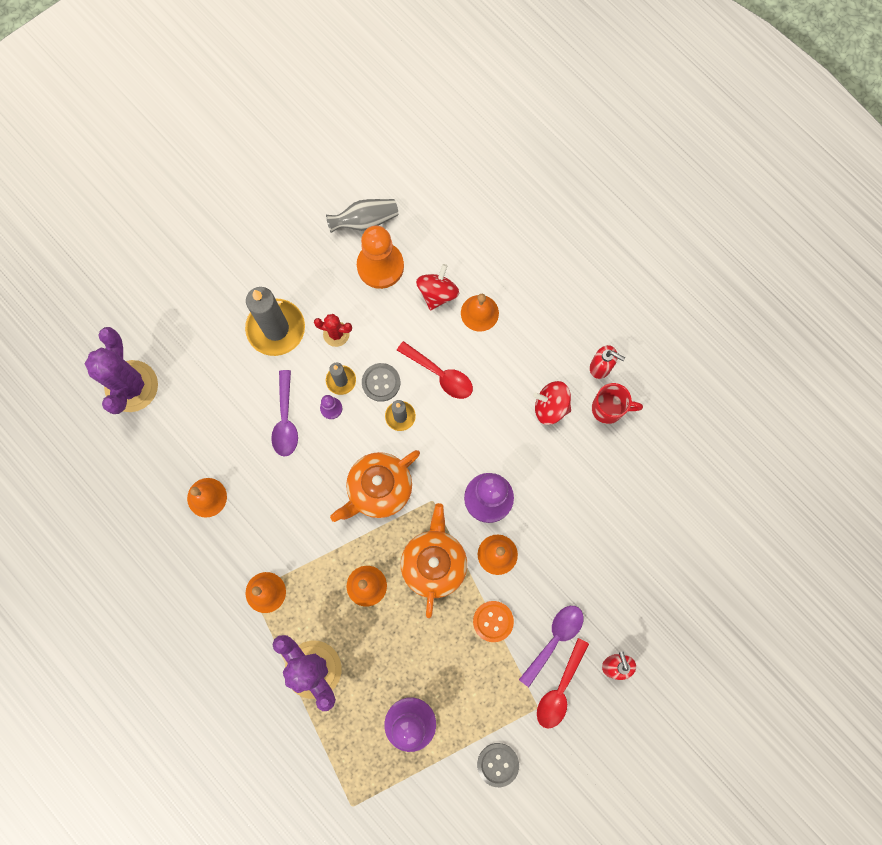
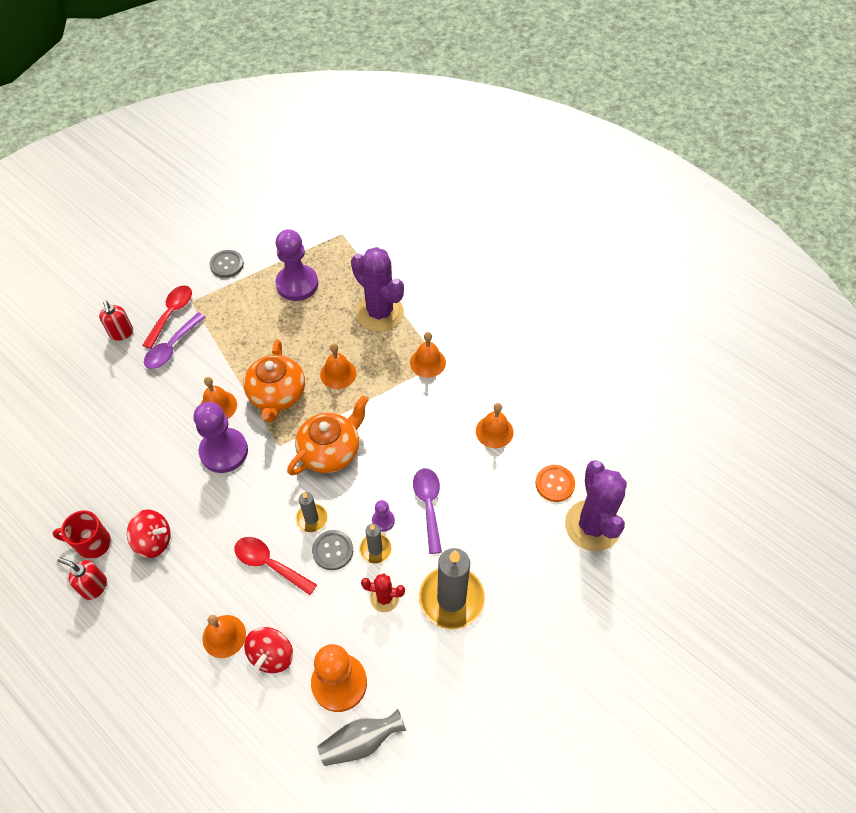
camera: 175 degrees right, 20 degrees down
orange button [473,601,514,642] -> orange button moved to [535,465,575,502]

